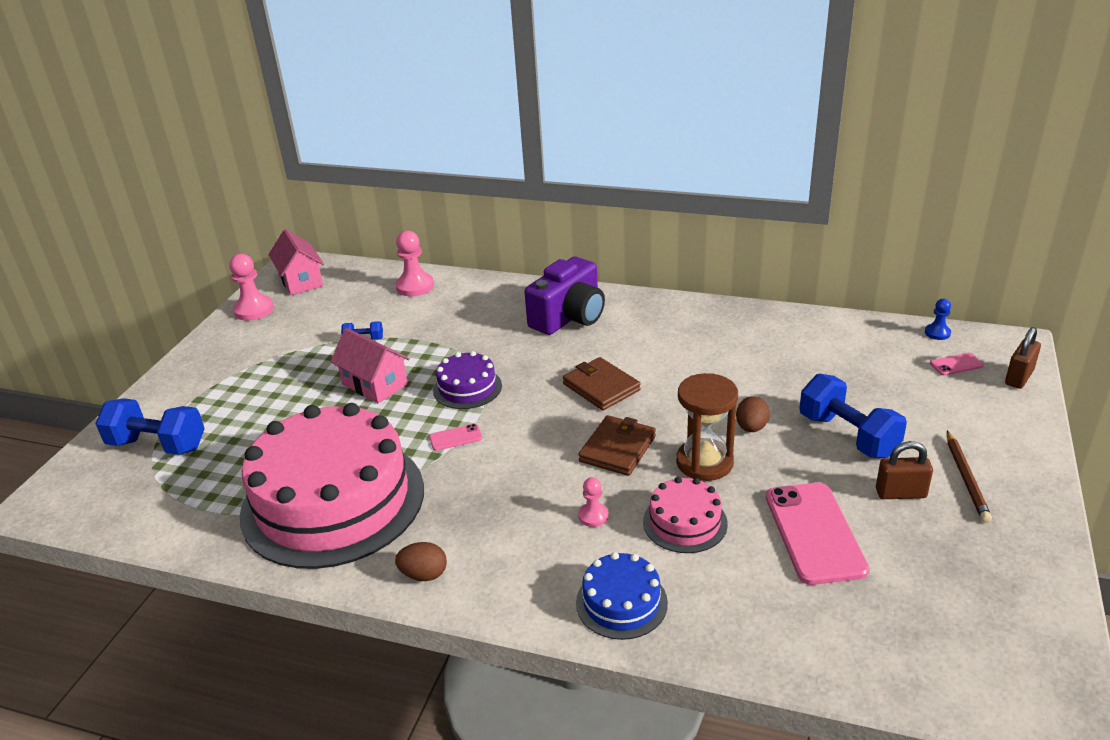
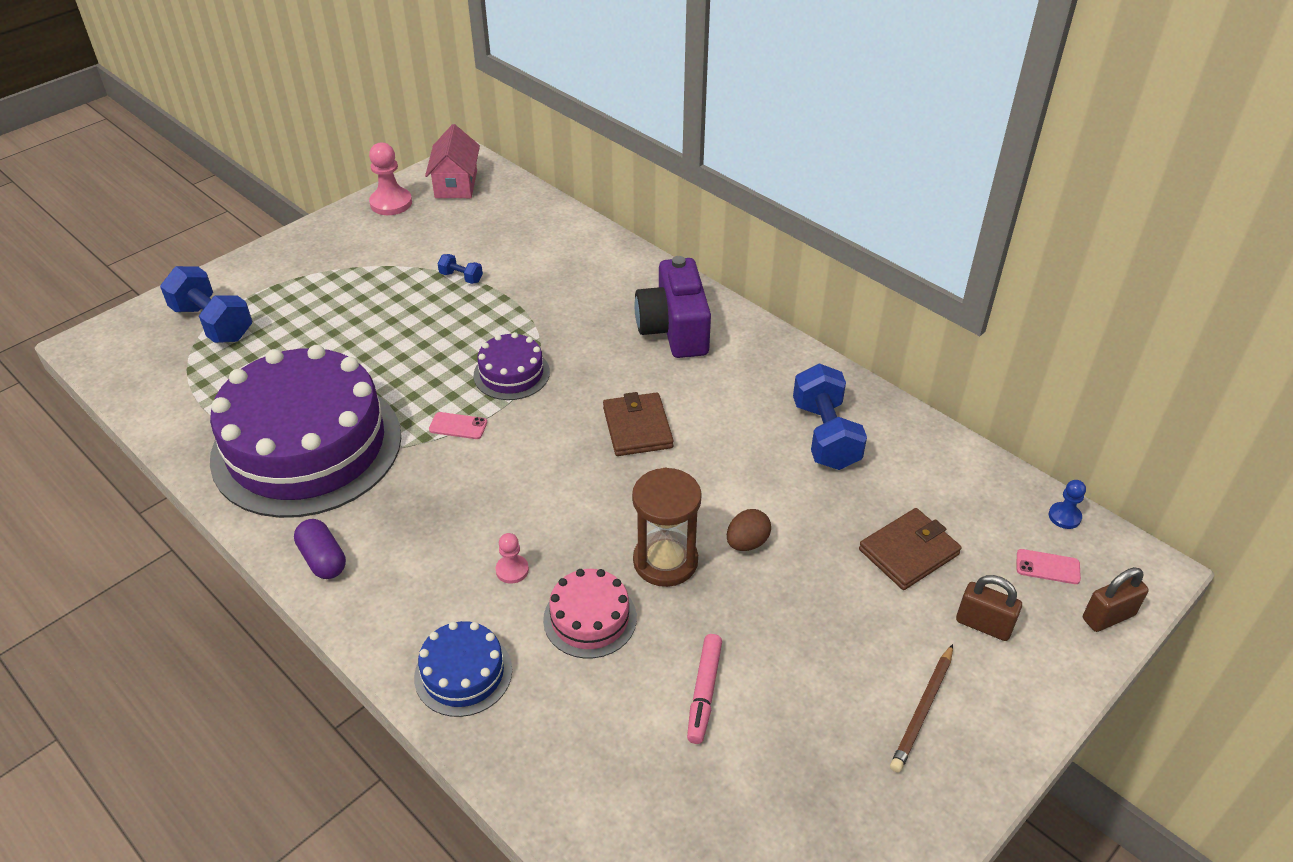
camera: 25 degrees right, 10 degrees up
pink cake [240,403,424,569] -> purple cake [210,345,401,518]
pink house [330,328,410,403] -> none
pink pawn [395,231,434,296] -> none
brown egg [395,542,447,581] -> purple capsule [294,519,346,579]
purple camera [524,257,605,335] -> purple camera turned 105 degrees clockwise [634,256,711,358]
brown wallet [578,415,656,476] -> brown wallet moved to [859,508,962,590]
pink phone [766,483,869,585] -> pink marker [687,634,722,744]
blue dumbbell [800,374,907,458] -> blue dumbbell moved to [793,364,867,470]
brown padlock [876,441,933,499] -> brown padlock moved to [956,575,1022,641]

